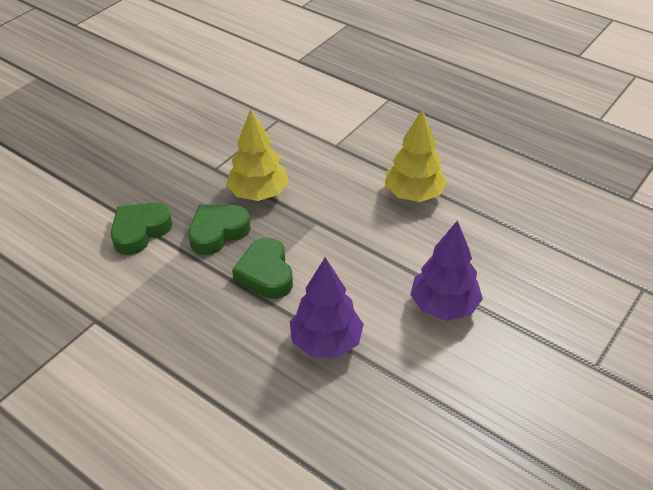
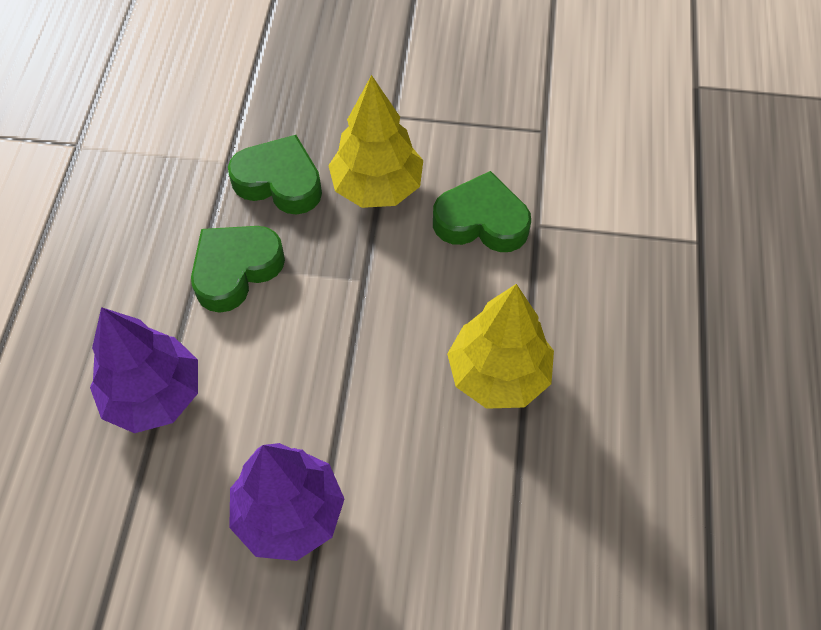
camera: 60 degrees right, 15 degrees up
green heart [111,203,173,255] -> green heart moved to [433,171,531,252]

